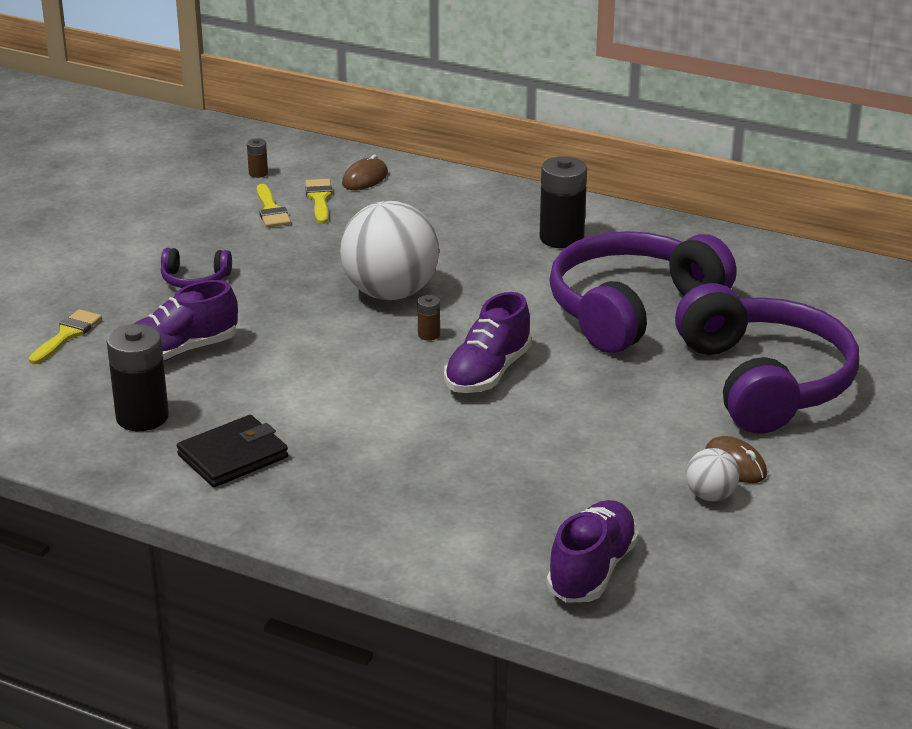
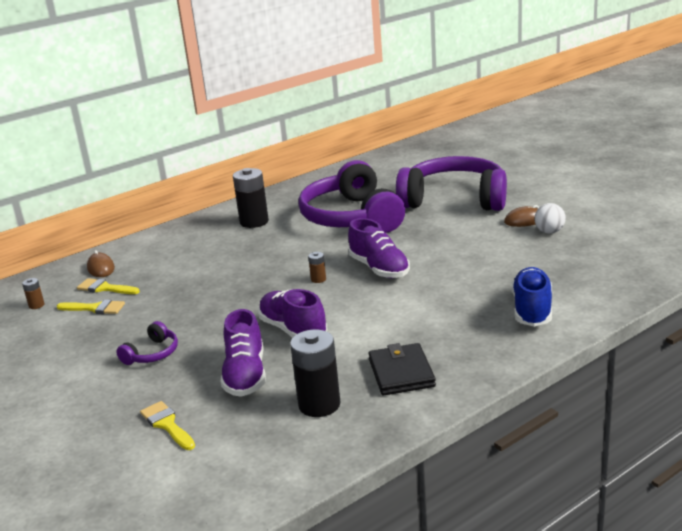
camera: 60 degrees left, 5 degrees down
white ball [340,201,439,300] -> none
purple shoe [547,500,639,603] -> purple shoe moved to [258,289,327,338]
none -> blue shoe [511,267,552,327]

